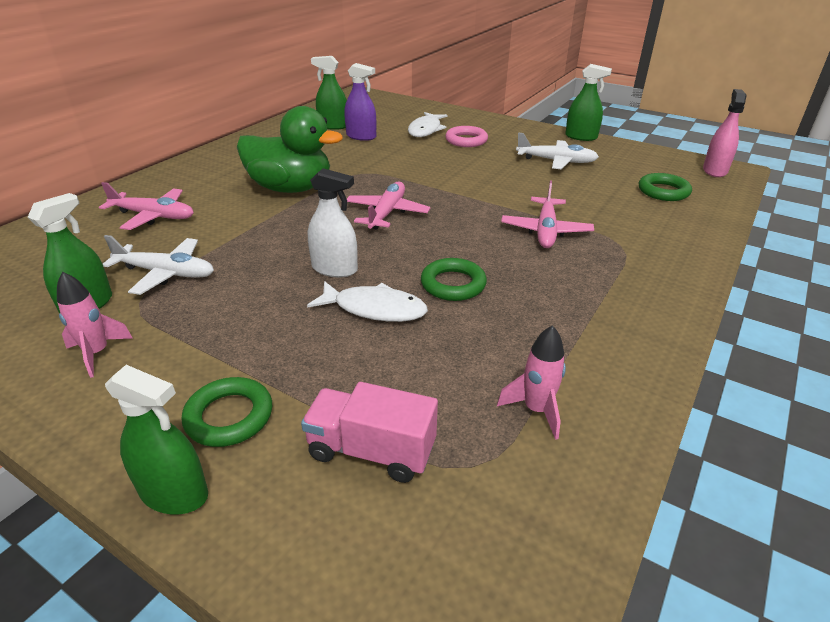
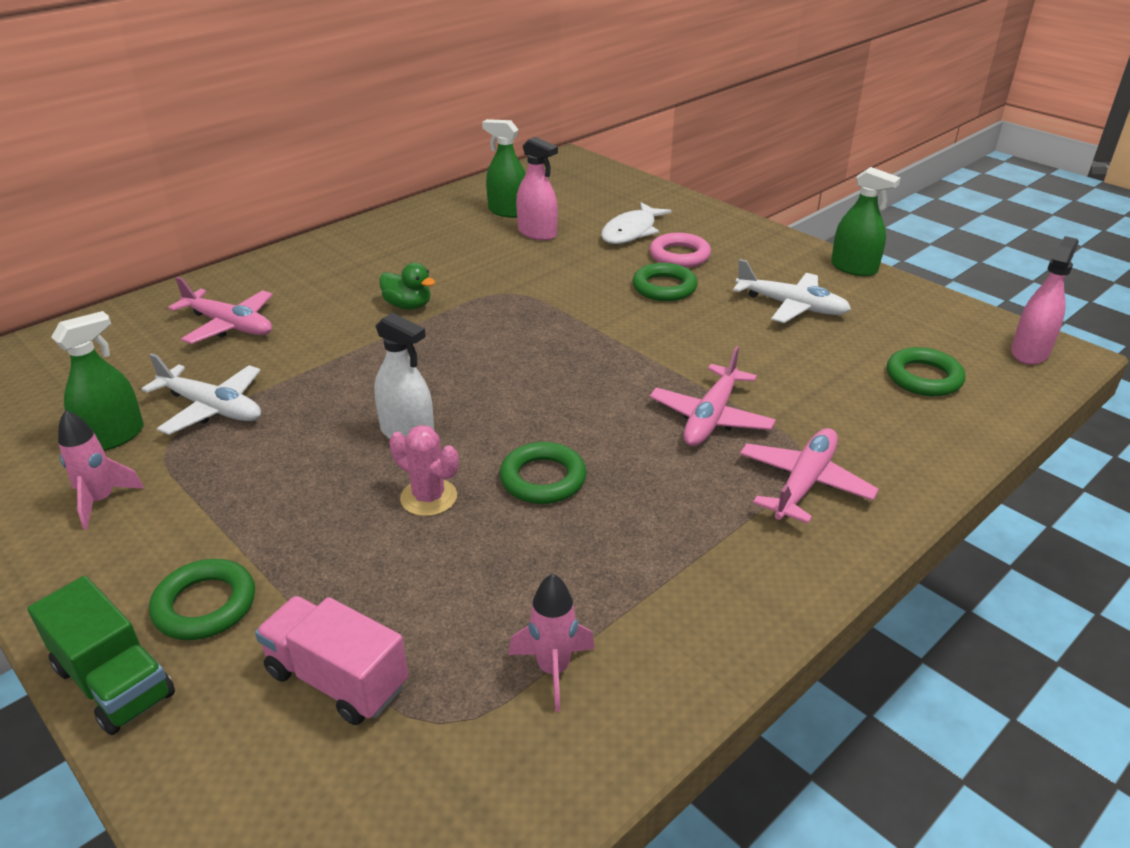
camera: 15 degrees right, 0 degrees up
green spray bottle [105,365,208,514] -> green truck [27,576,175,735]
green duck [237,106,343,193] -> green duck [379,263,435,310], size x0.46
white fish [307,281,428,322] -> pink cactus [389,425,459,516]
purple spray bottle [344,63,376,141] -> pink spray bottle [516,137,558,240]
pink plane [347,182,430,230] -> pink plane moved to [740,428,879,524]
none -> green ring [633,263,698,301]

